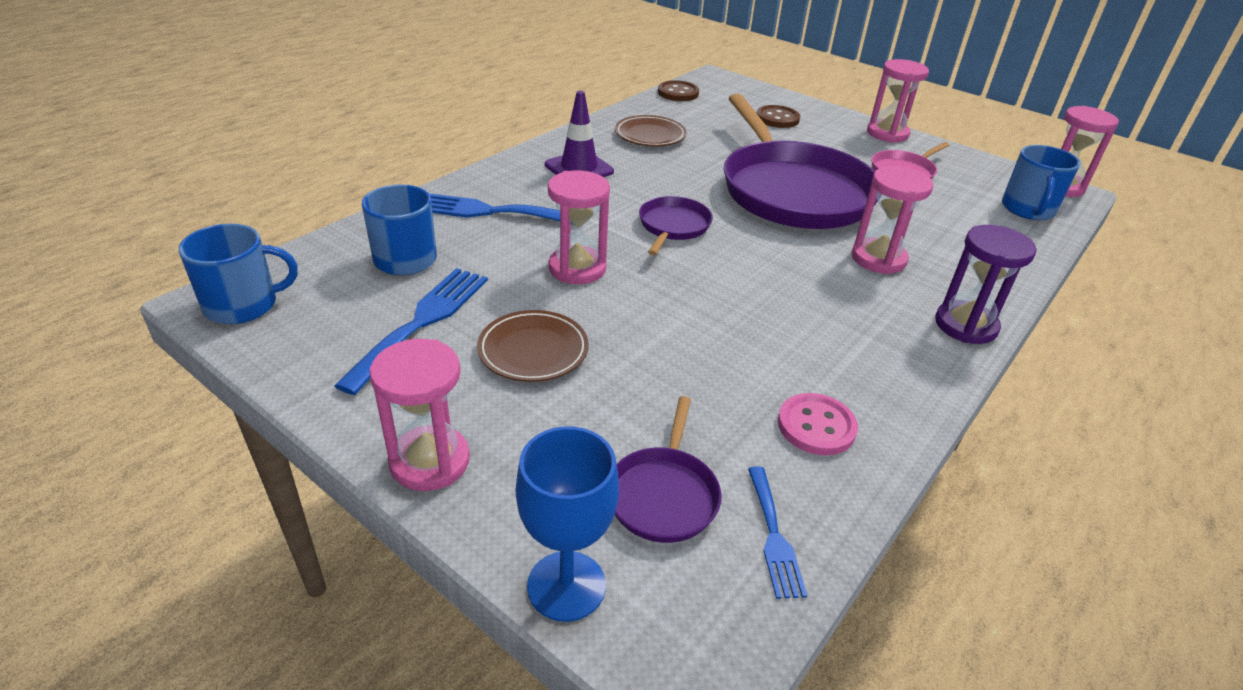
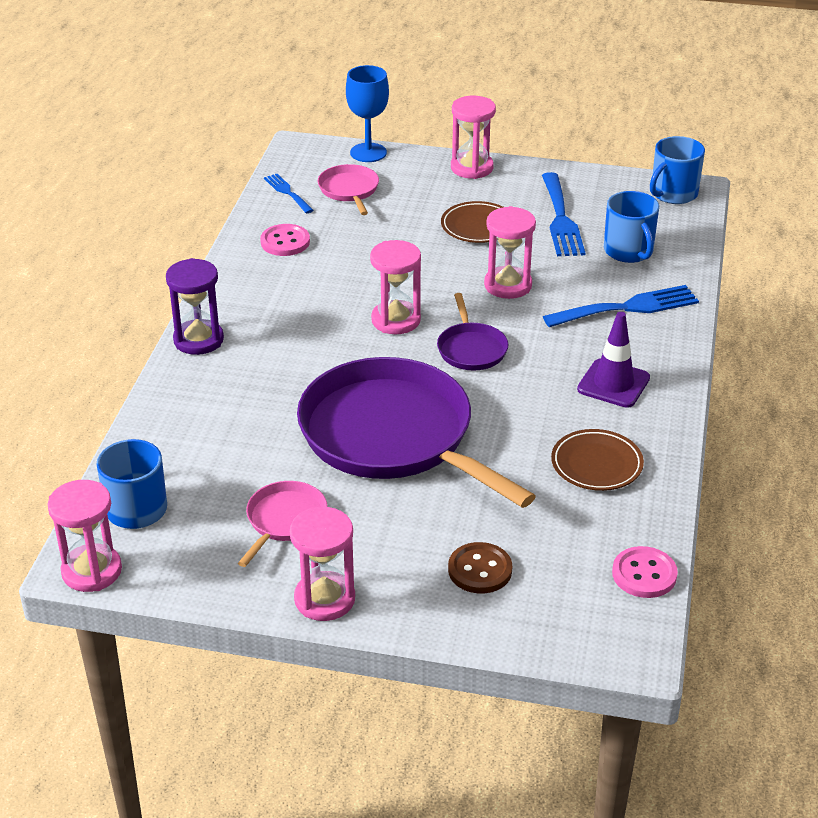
camera: 155 degrees right, 0 degrees up
purple pan [615,396,722,543] -> pink pan [318,164,379,215]
brown button [658,80,699,101] -> pink button [612,546,678,598]
pink hourglass [851,166,933,274] -> pink hourglass moved to [370,240,421,334]

